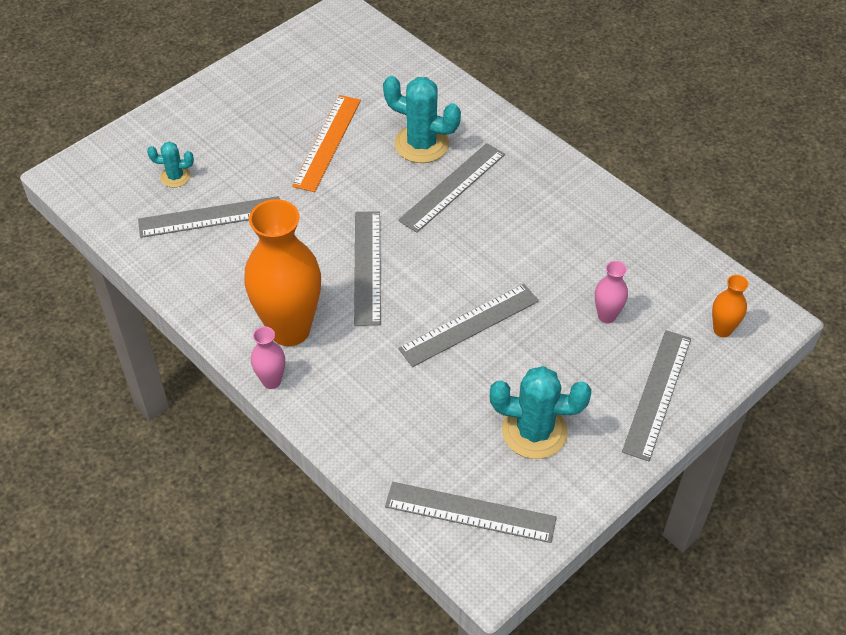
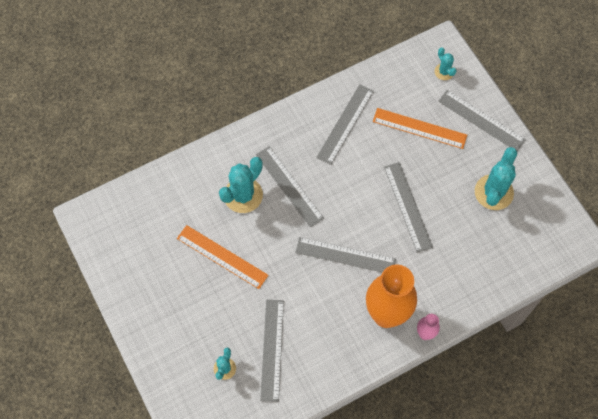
camera: 75 degrees left, 15 degrees up
grey ruler [385,482,557,543] -> grey ruler moved to [316,84,374,165]
pink vase [595,261,628,323] -> orange ruler [373,108,467,149]
orange vase [712,275,749,337] -> turquoise cactus [434,47,457,80]

